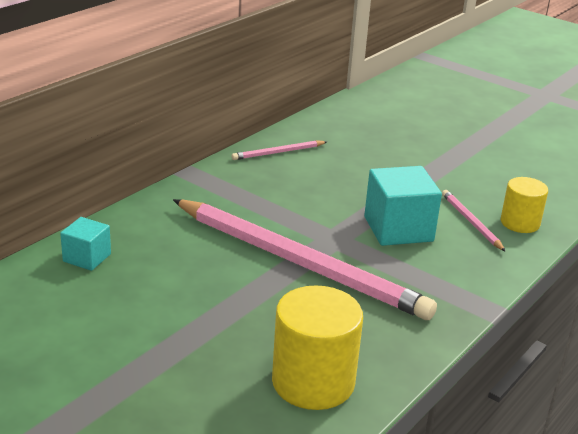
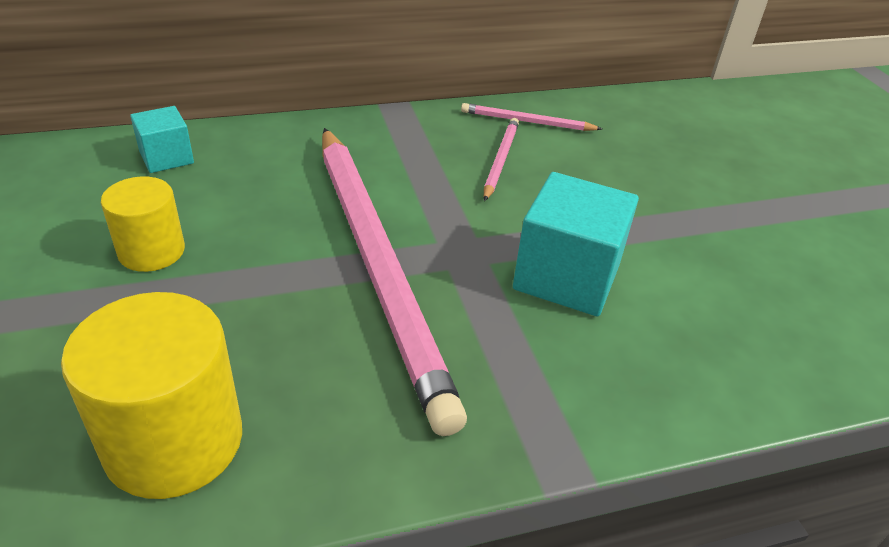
camera: 35 degrees right, 10 degrees up
pink pencil [442,190,506,252] -> pink pencil moved to [484,118,519,201]
yellow cylinder [501,177,548,233] -> yellow cylinder moved to [101,176,185,272]

